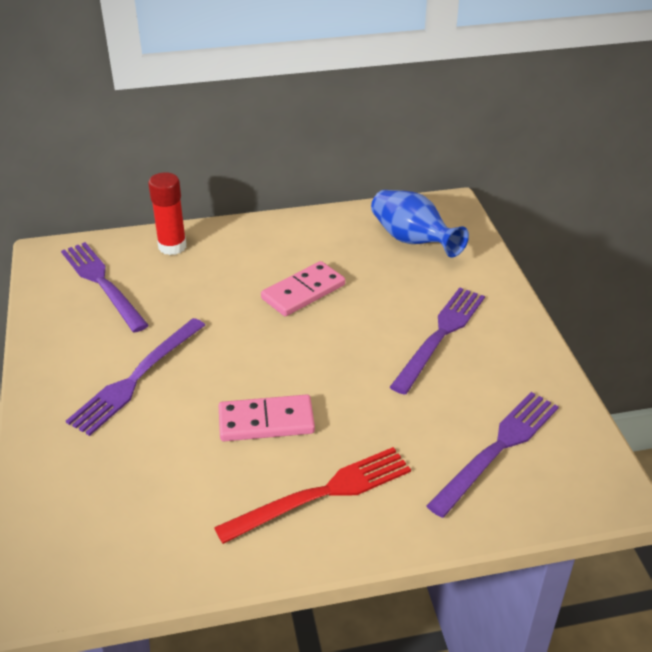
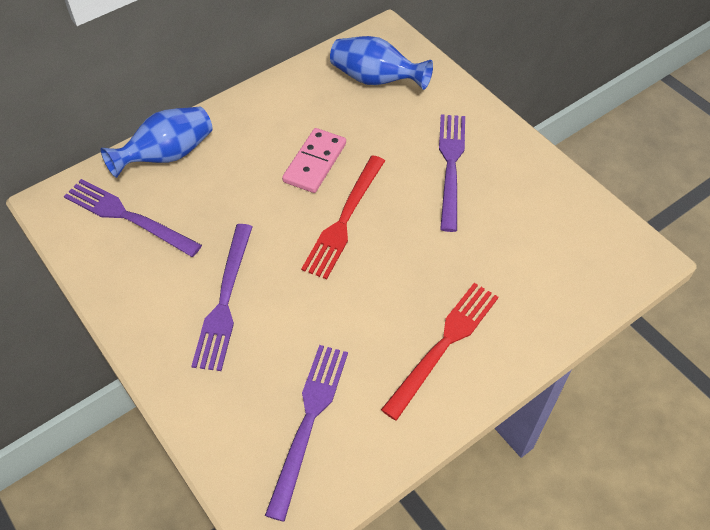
camera: 25 degrees left, 15 degrees up
red glue stick [148,172,187,255] -> blue vase [101,107,213,178]
pink domino [219,394,315,441] -> none
purple fork [426,392,559,518] -> purple fork moved to [265,345,348,522]
none -> red fork [301,155,385,279]

